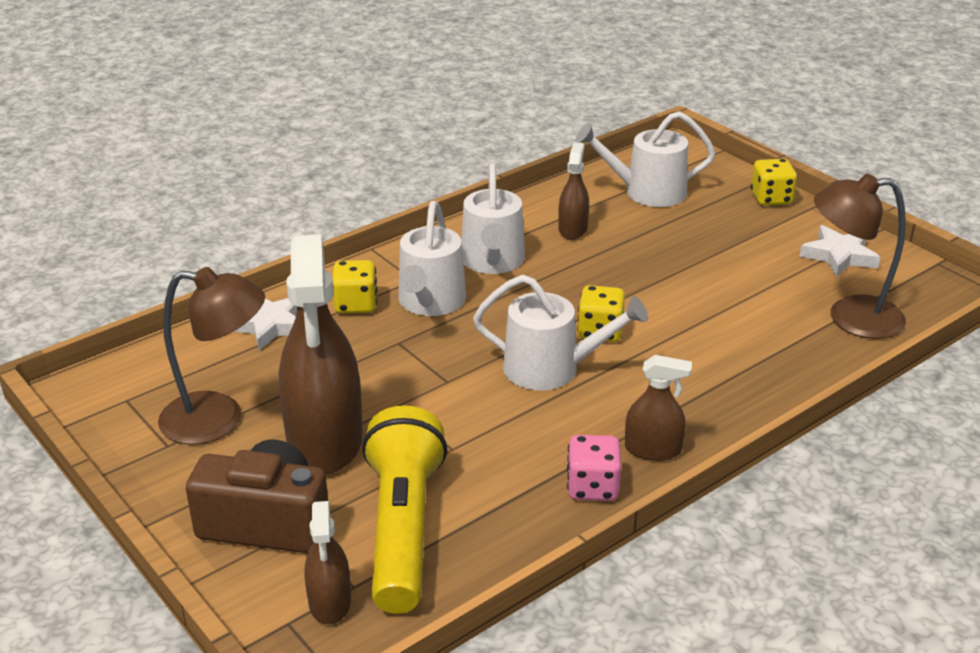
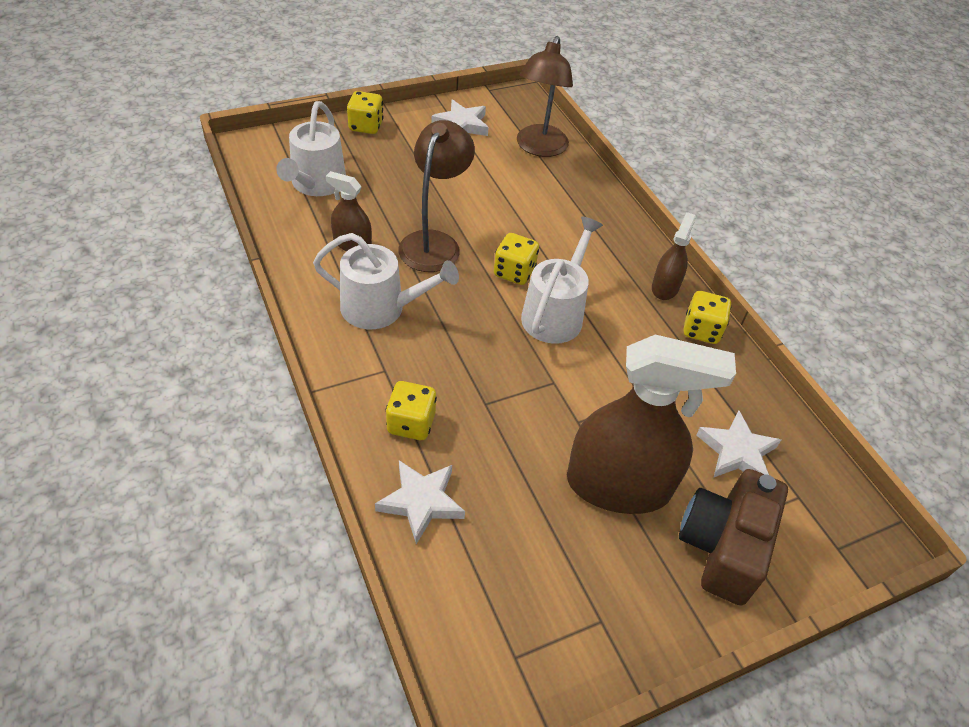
camera: 80 degrees left, 15 degrees up
brown lamp [158,267,265,445] -> brown lamp moved to [398,120,475,272]
brown spray bottle [305,501,351,624] -> none
yellow flashlight [362,405,447,614] -> white star [696,411,781,478]
white watering can [398,201,466,316] -> none
pink dice [567,435,621,501] -> yellow dice [683,291,731,344]

